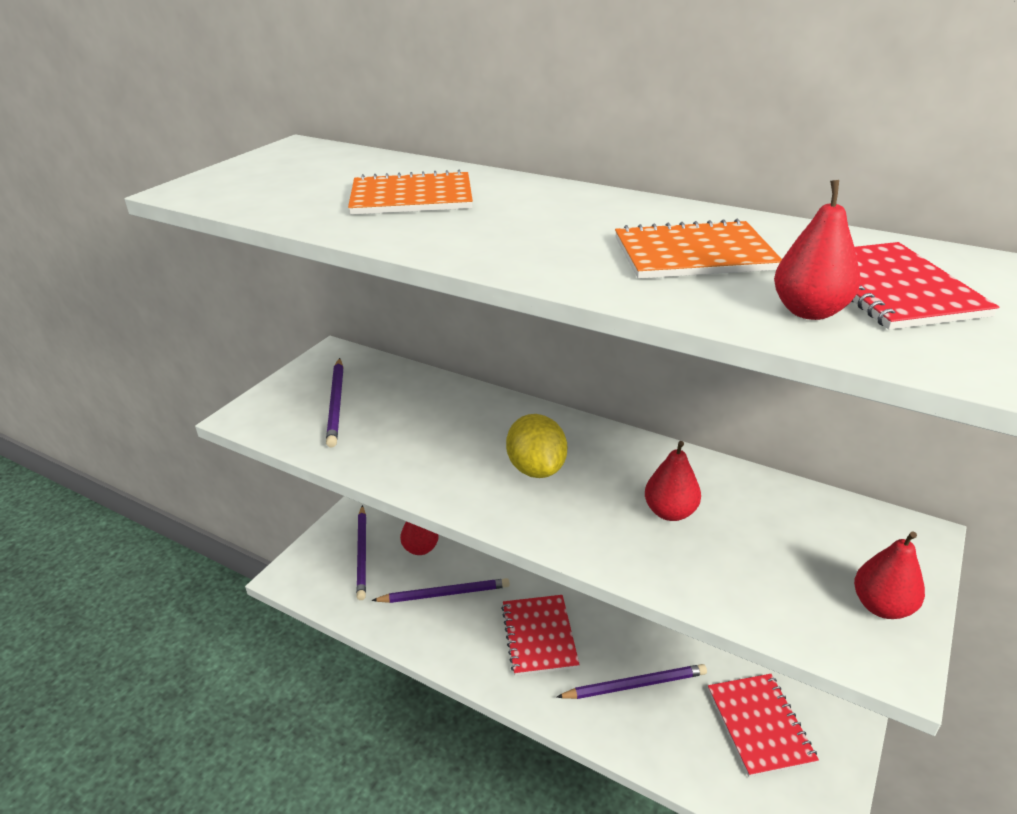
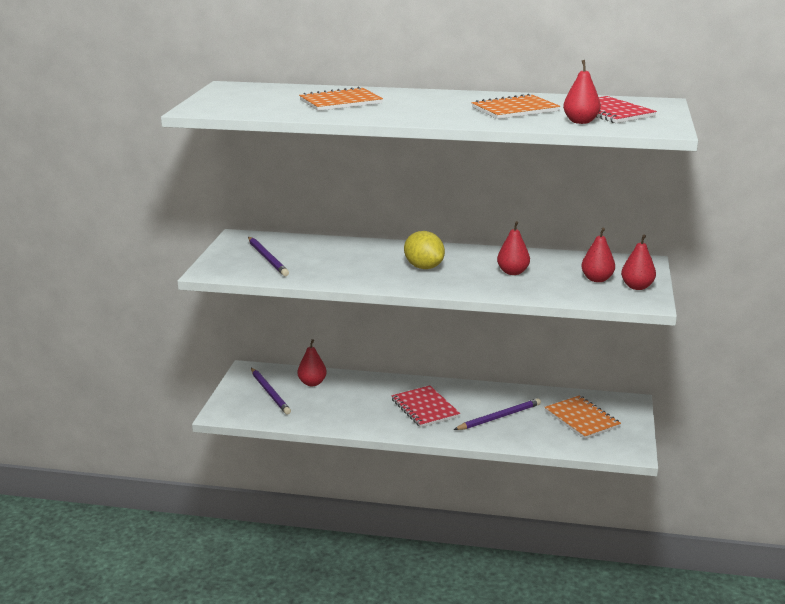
camera: 20 degrees left, 10 degrees down
purple pencil [371,578,510,603] -> none
red notebook [708,674,819,777] -> orange notebook [544,395,621,439]
none -> red pear [581,228,615,282]

